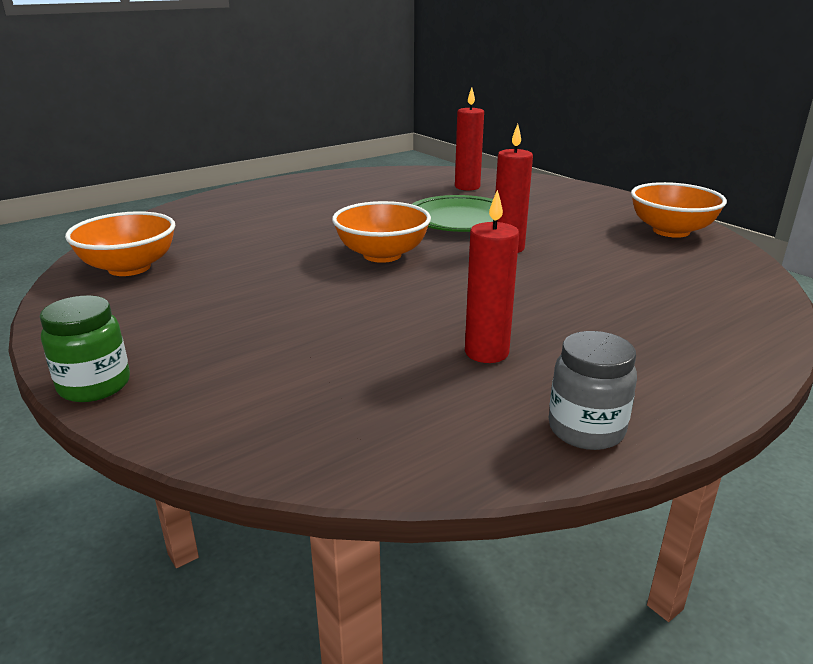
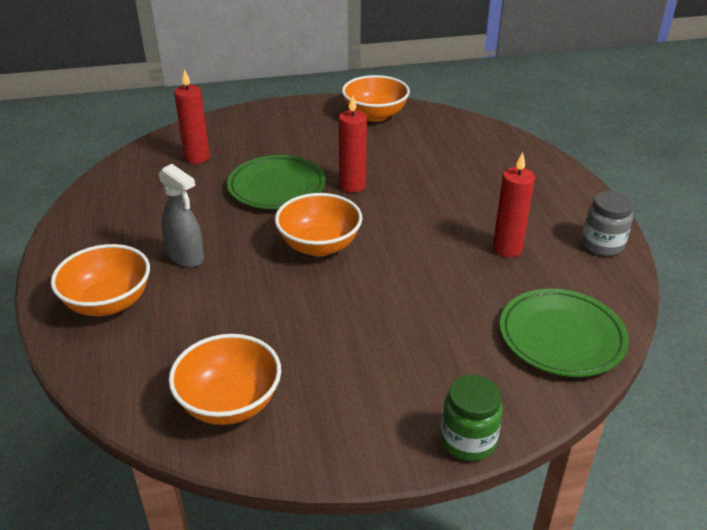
camera: 65 degrees left, 10 degrees up
none -> orange bowl [51,244,150,316]
none -> grey spray bottle [158,164,204,267]
none -> green plate [500,289,629,377]

